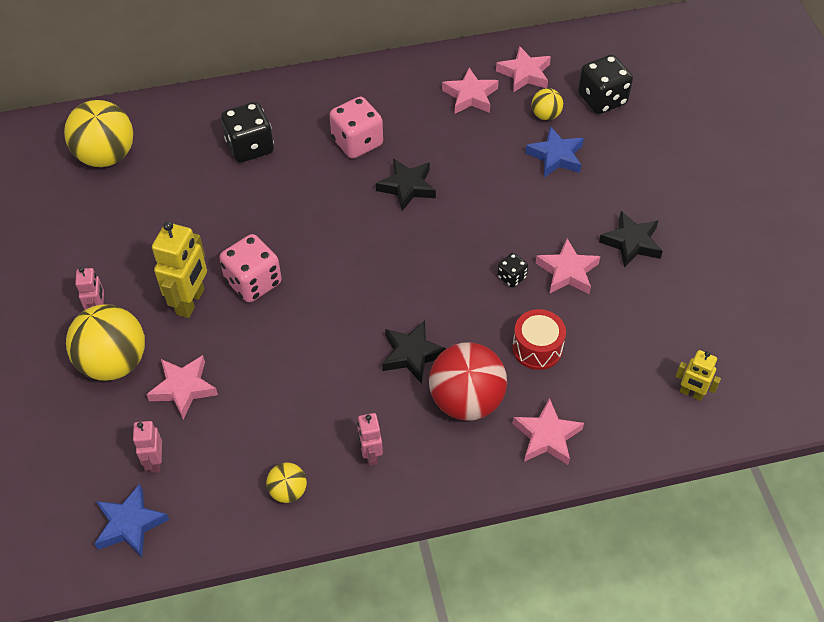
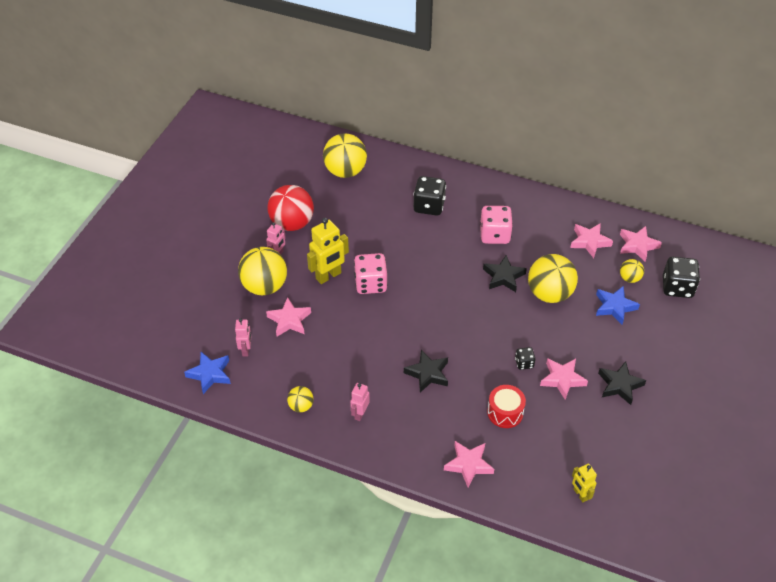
camera: 35 degrees right, 5 degrees down
pink robot [133,421,162,473] -> pink robot turned 150 degrees clockwise [235,318,251,356]
red ball [429,342,507,421] -> red ball moved to [267,185,314,231]
none -> yellow ball [528,254,578,303]

